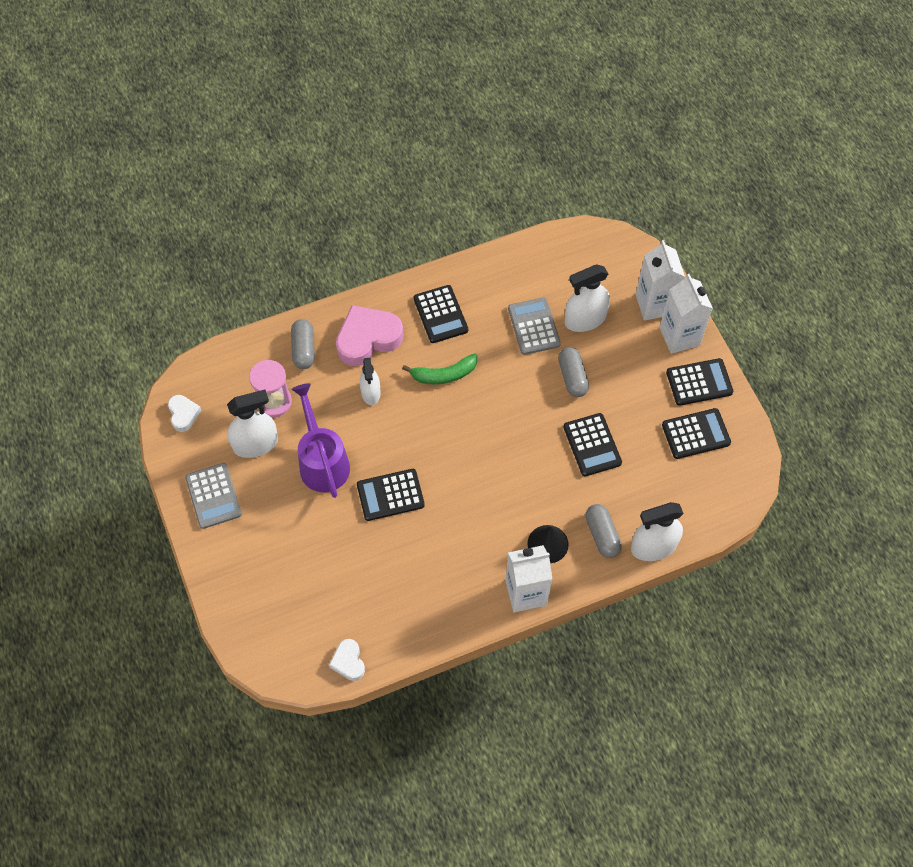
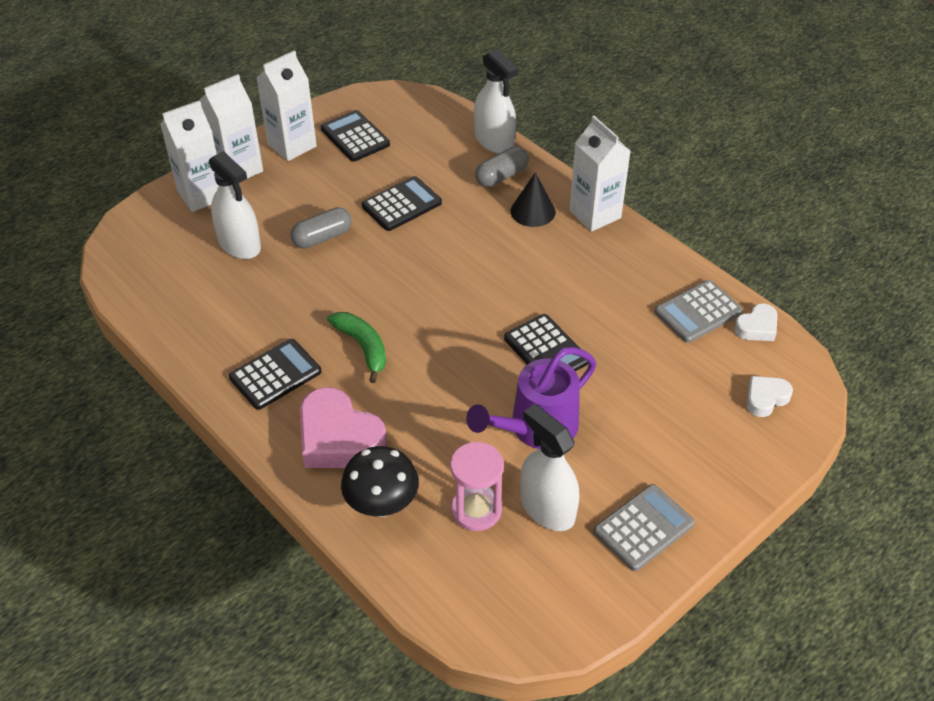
camera: 110 degrees left, 15 degrees down
white heart [168,395,202,432] -> white heart moved to [746,376,793,417]
grey capsule [291,319,315,369] -> black mushroom [341,446,419,517]
white spray bottle [360,358,381,405] -> none
grey calculator [508,298,561,355] -> grey calculator moved to [655,280,743,343]
black calculator [666,358,733,406] -> white carton [256,50,317,161]

